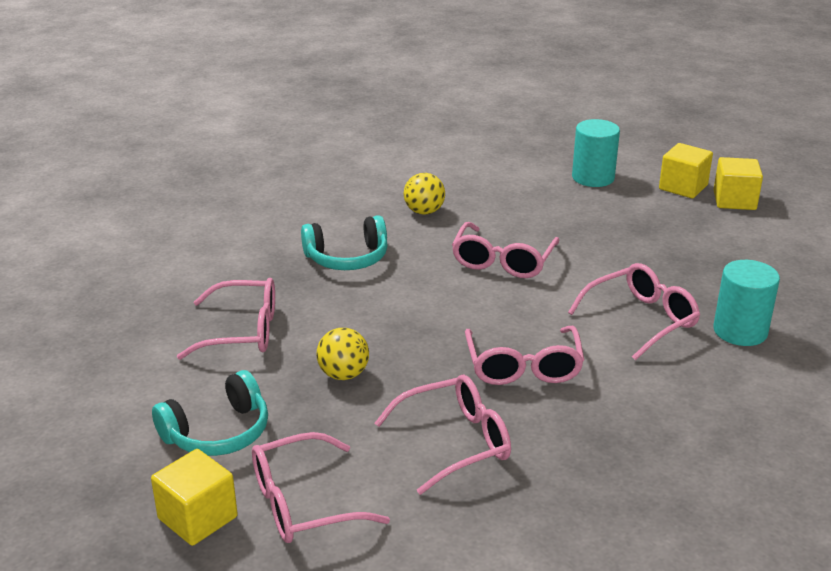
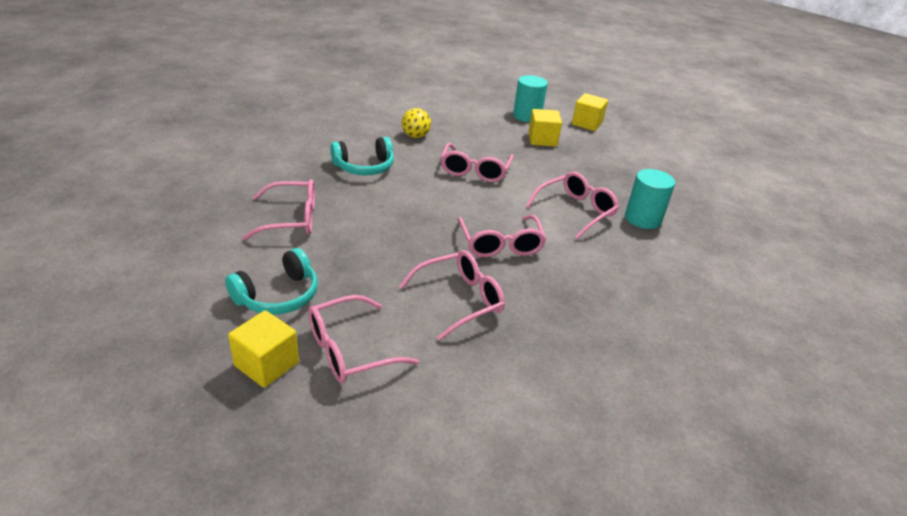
camera: 10 degrees left, 5 degrees up
yellow ball [317,328,369,380] -> none
yellow cube [713,157,763,210] -> yellow cube moved to [528,109,562,147]

